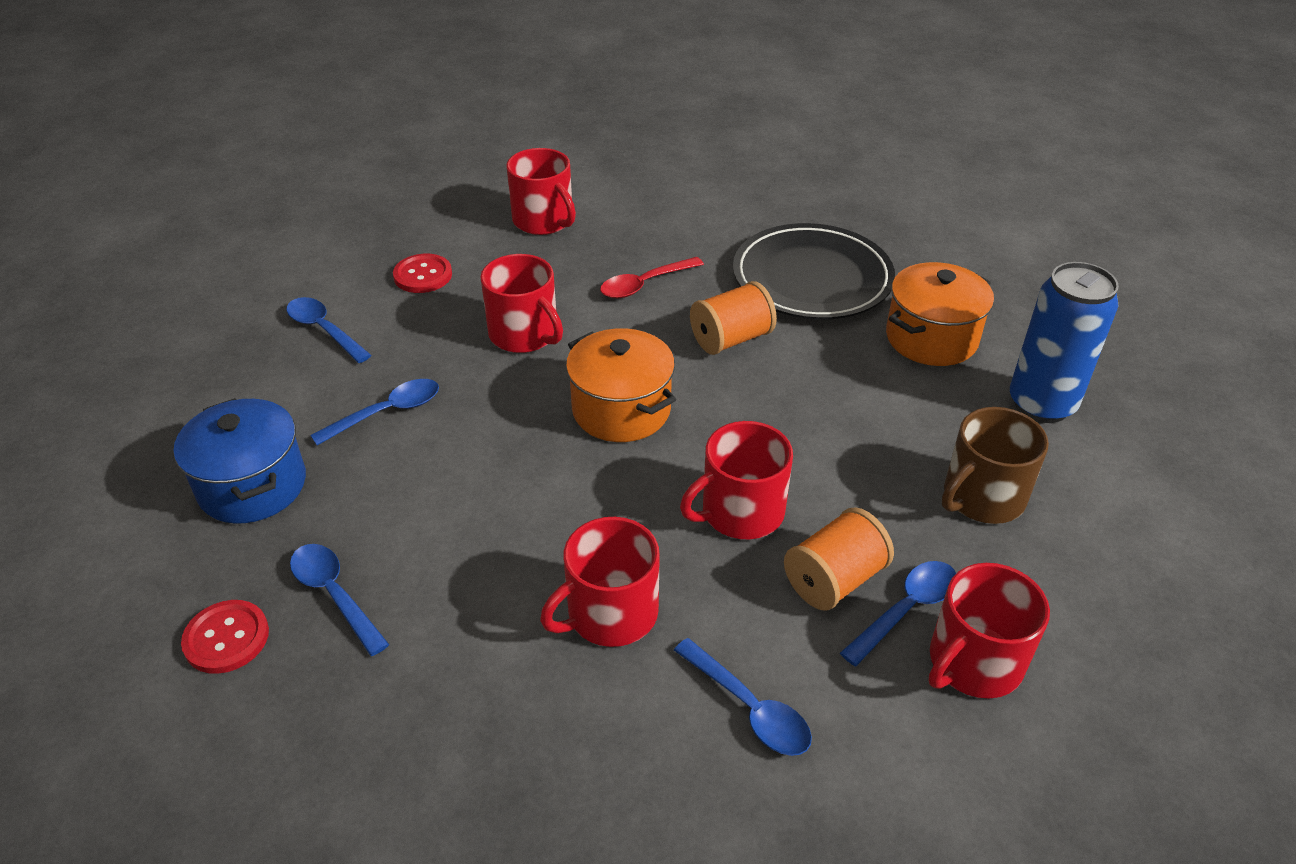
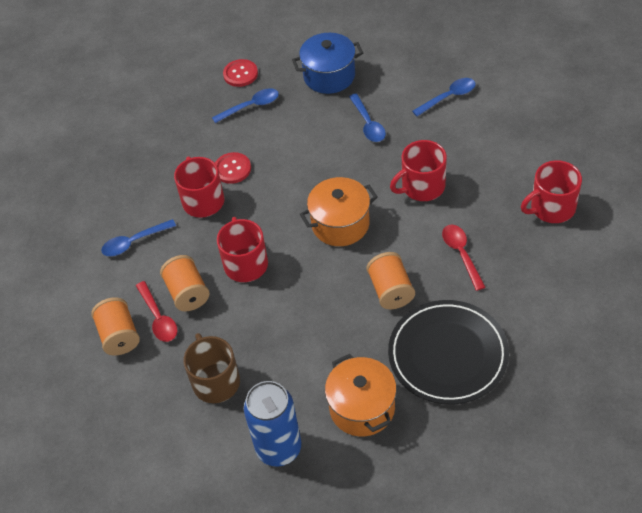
camera: 110 degrees right, 10 degrees up
red button [393,254,452,293] -> red button moved to [215,152,251,184]
blue spoon [840,561,956,666] -> red spoon [136,281,177,342]
red mug [929,563,1050,699] -> orange spool [91,297,140,356]

